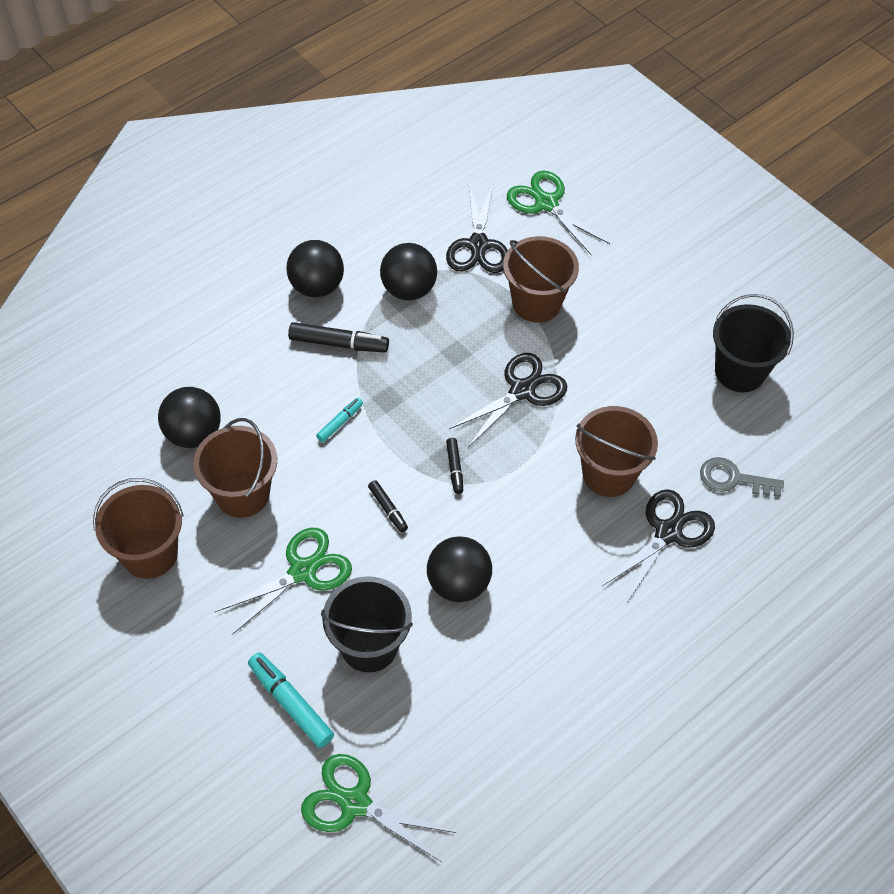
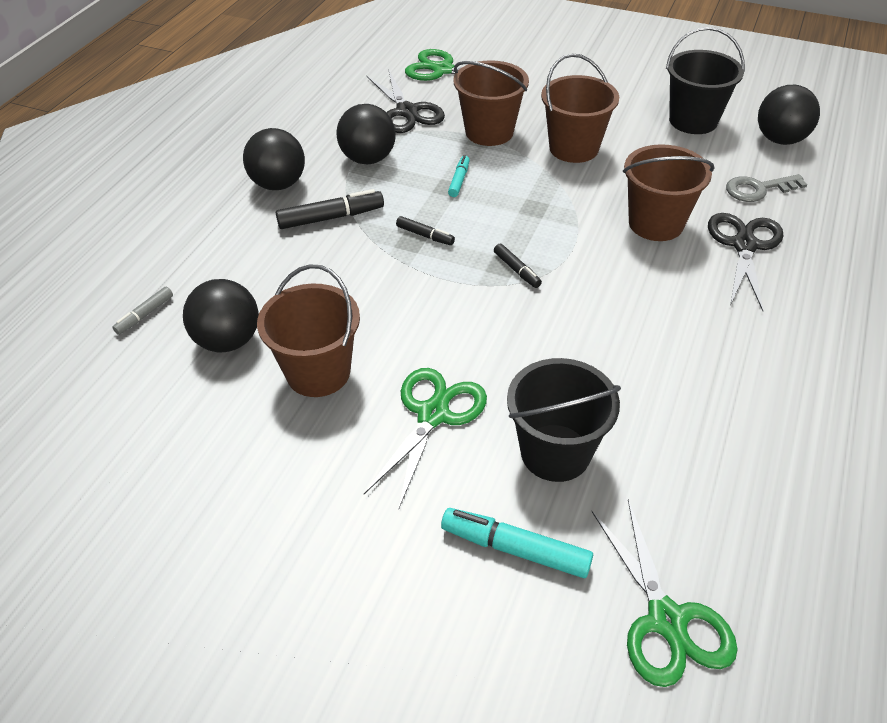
camera: 25 degrees left, 10 degrees down
brown bucket [93,478,184,579] -> brown bucket moved to [541,53,619,163]
green scissors [301,754,456,862] -> green scissors turned 105 degrees counterclockwise [591,500,738,687]
turquoise marker [316,398,363,442] -> turquoise marker moved to [448,155,470,197]
black marker [368,480,408,532] -> black marker moved to [396,216,455,245]
black ball [427,536,492,602] -> black ball moved to [758,85,820,145]
black scissors [449,353,567,447] -> none
none -> grey marker [112,287,173,335]

